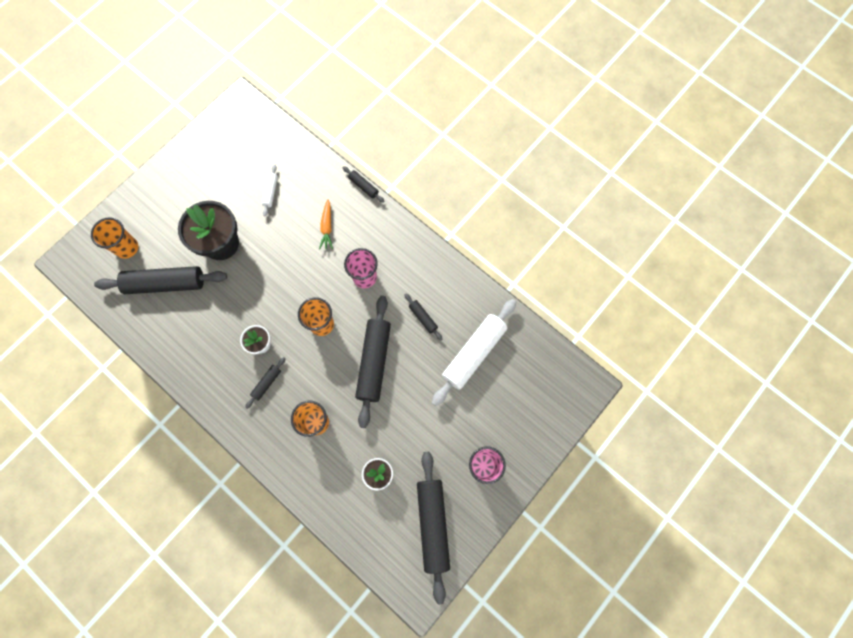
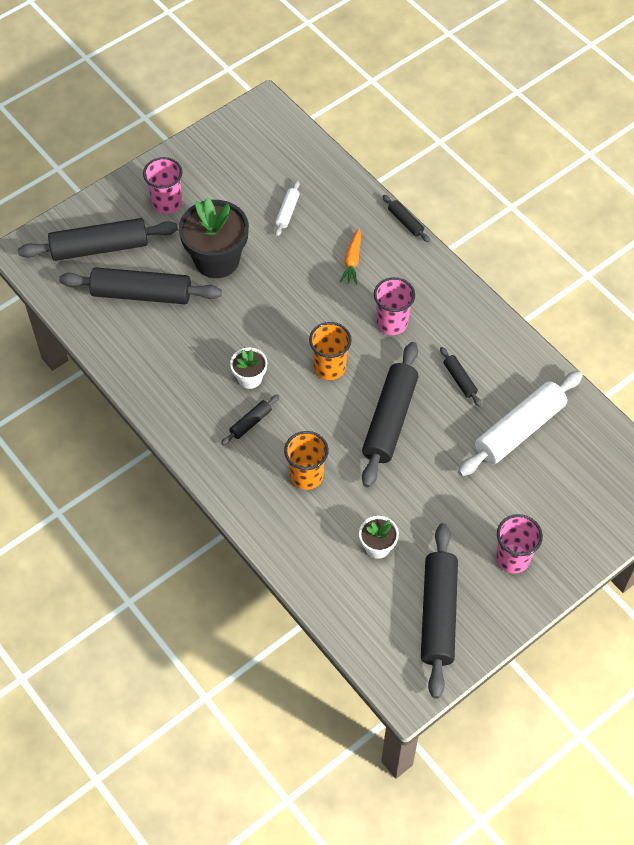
camera: 10 degrees right, 15 degrees down
orange cup [91,217,138,259] -> black rolling pin [18,218,178,261]
none -> pink cup [143,157,183,214]

